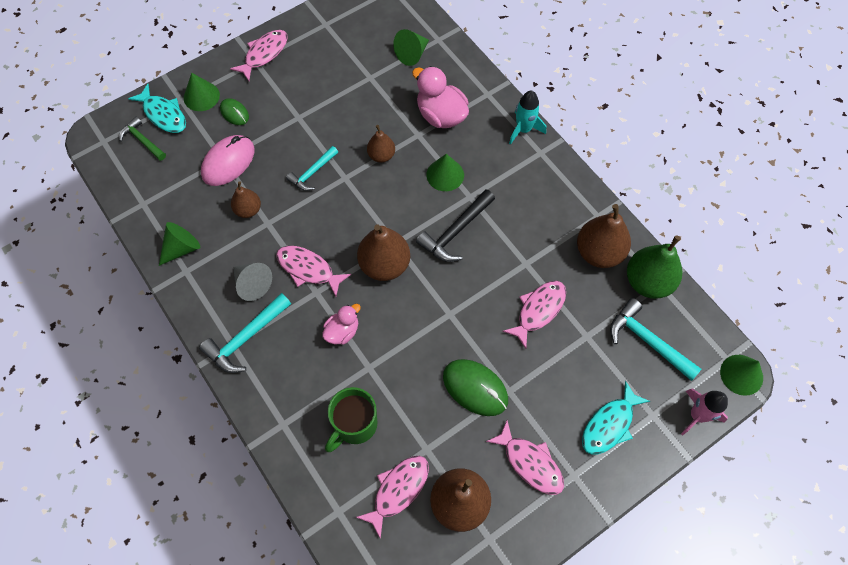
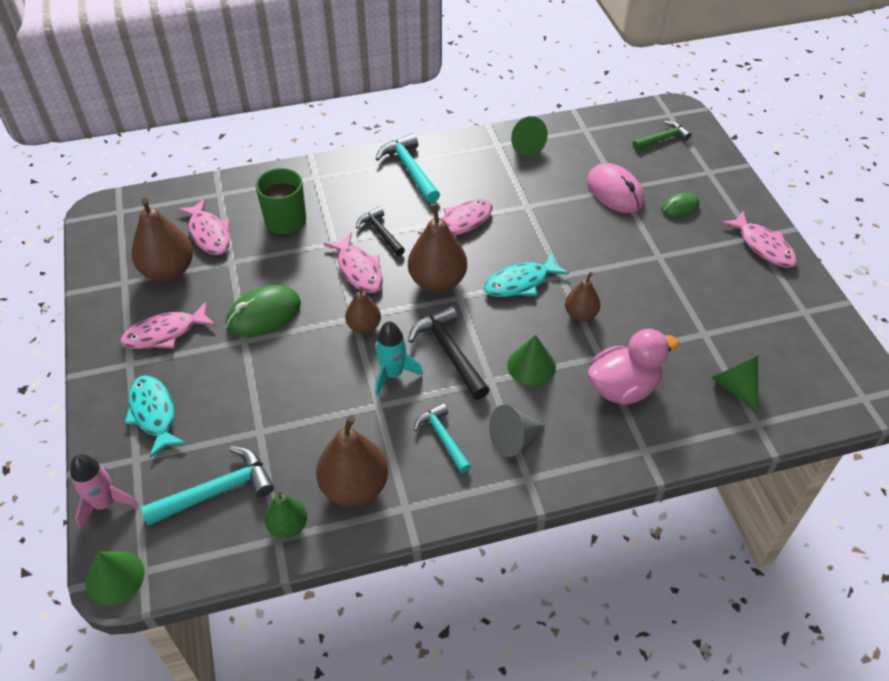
camera: 110 degrees right, 15 degrees down
turquoise fish [128,84,186,133] -> turquoise fish moved to [484,253,569,297]
green cone [184,73,220,111] -> none
brown pear [231,181,261,218] -> brown pear moved to [345,287,381,333]
grey cone [233,263,272,301] -> grey cone moved to [489,405,545,457]
turquoise hammer [286,146,338,191] -> turquoise hammer moved to [414,403,471,473]
pink duck [322,304,361,345] -> black hammer [356,206,405,256]
pink fish [502,281,566,349] -> pink fish moved to [323,233,383,293]
turquoise rocket [509,91,546,145] -> turquoise rocket moved to [375,321,423,396]
green pear [627,235,682,299] -> green pear [264,492,307,538], size x0.58

